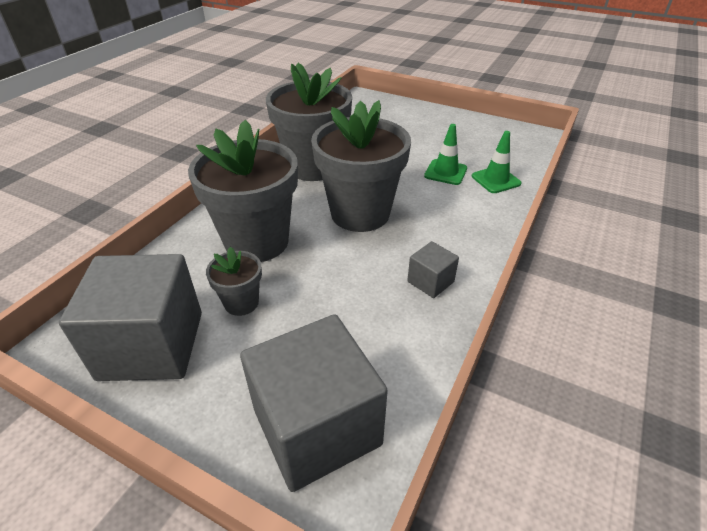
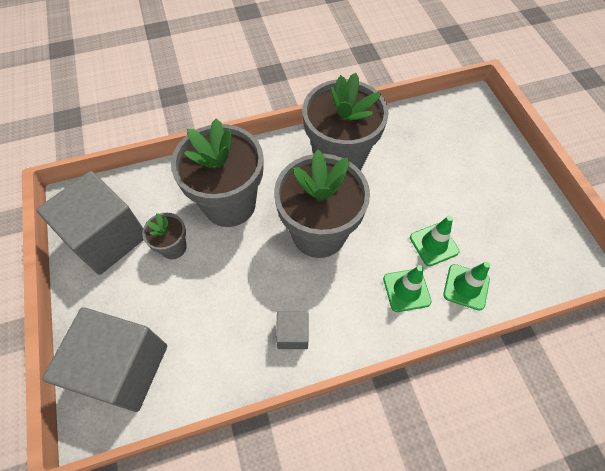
camera: 45 degrees right, 20 degrees up
none -> green traffic cone [383,265,432,312]

